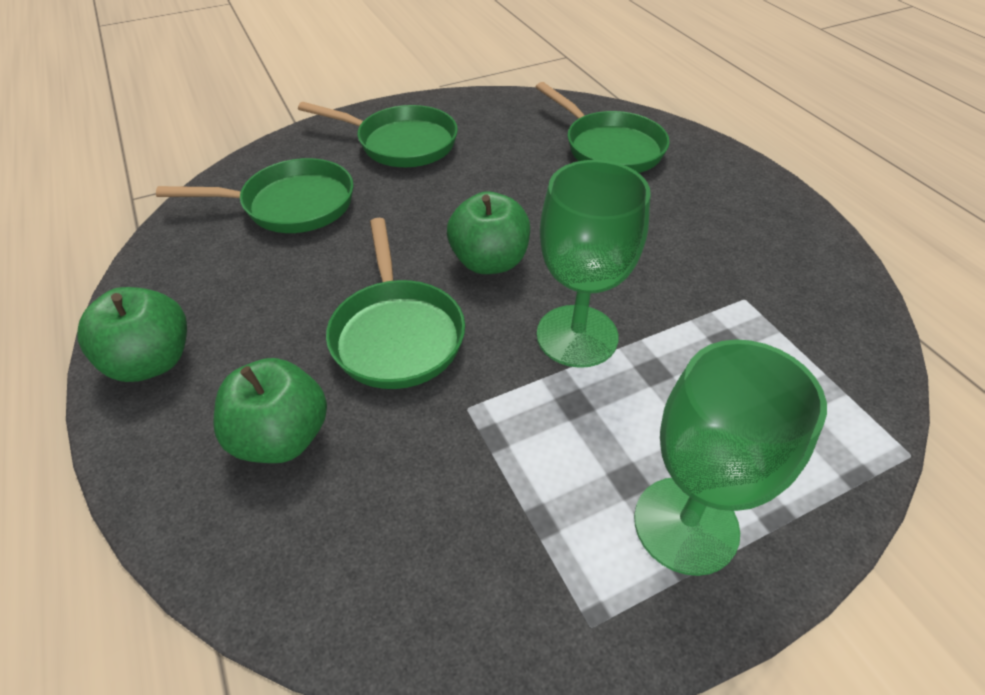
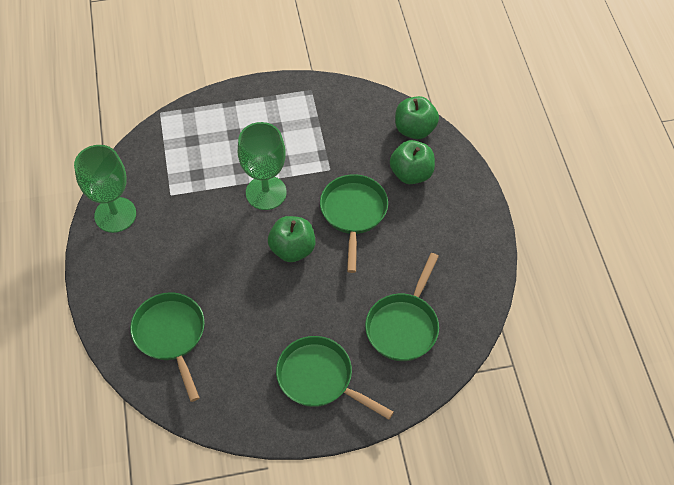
camera: 165 degrees left, 10 degrees up
green apple [77,287,187,382] -> green apple moved to [395,96,439,139]
green pan [156,158,354,233] -> green pan turned 75 degrees counterclockwise [365,253,439,361]
green goblet [634,339,827,576] -> green goblet moved to [74,145,136,233]

